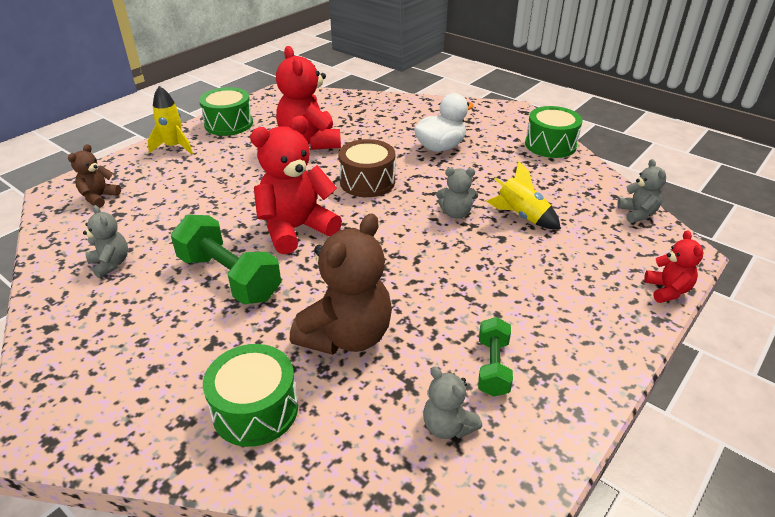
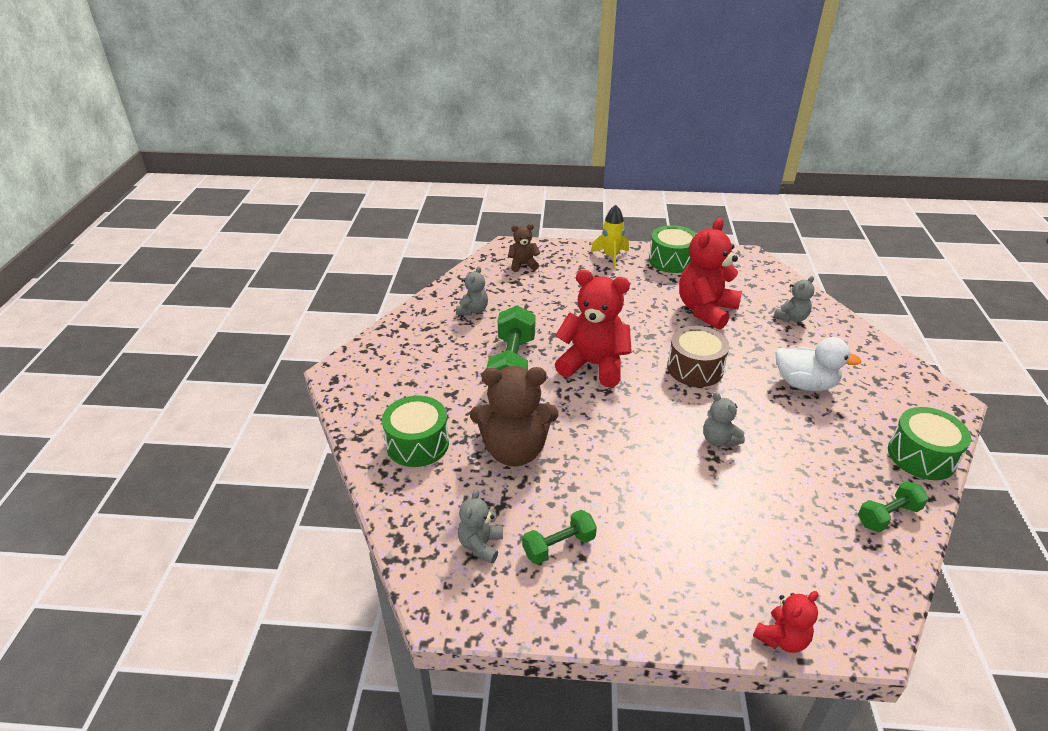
camera: 55 degrees right, 0 degrees up
yellow rocket [486,161,561,229] -> none
grey teddy bear [617,159,666,223] -> grey teddy bear moved to [774,276,814,322]
none -> green dumbbell [858,481,929,533]

